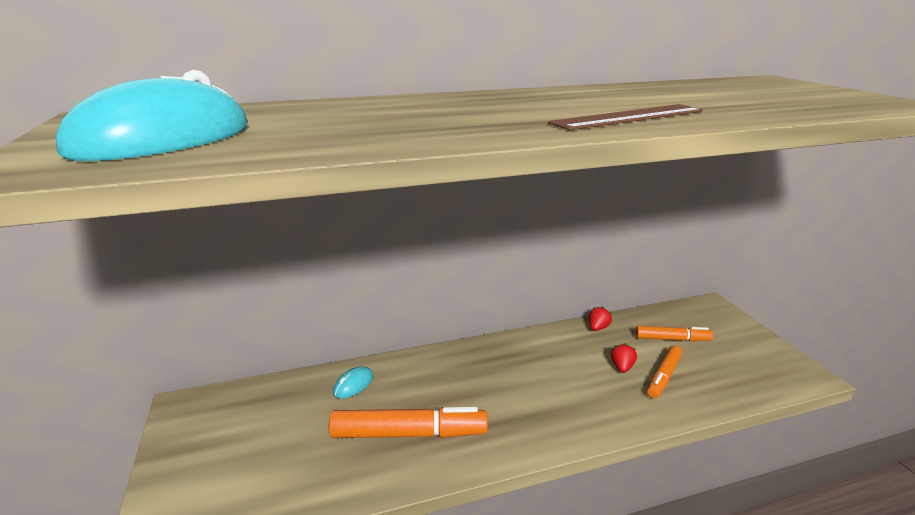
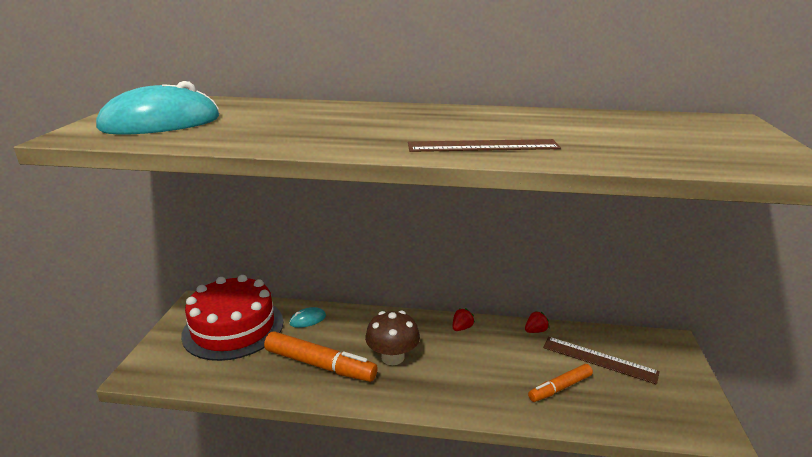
camera: 25 degrees right, 0 degrees up
red strawberry [611,343,637,373] -> red strawberry moved to [453,308,475,331]
orange marker [635,326,713,341] -> brown ruler [543,337,660,385]
none -> red cake [181,275,283,361]
none -> brown mushroom [365,311,420,365]

